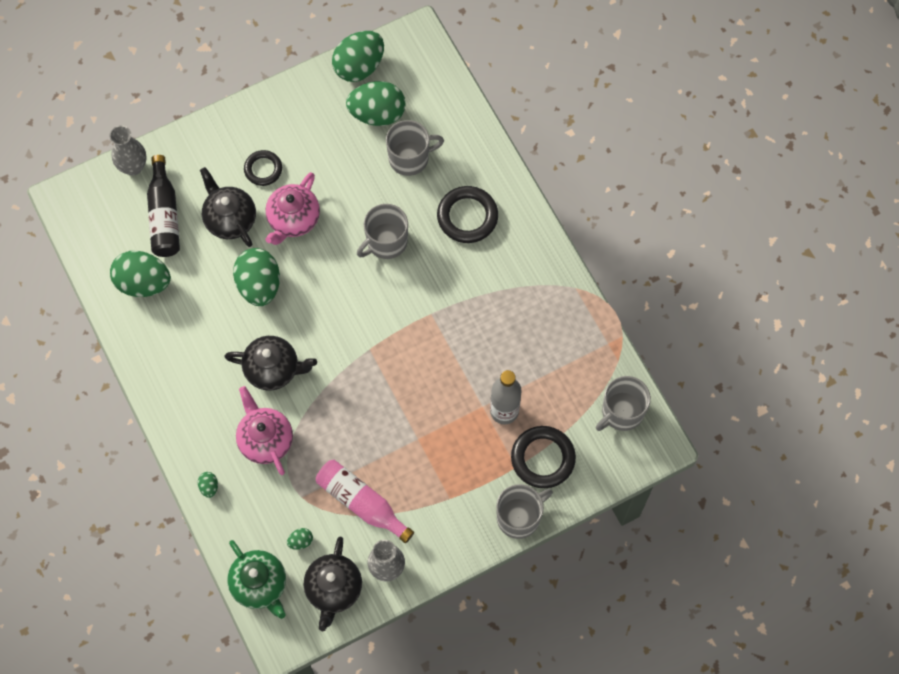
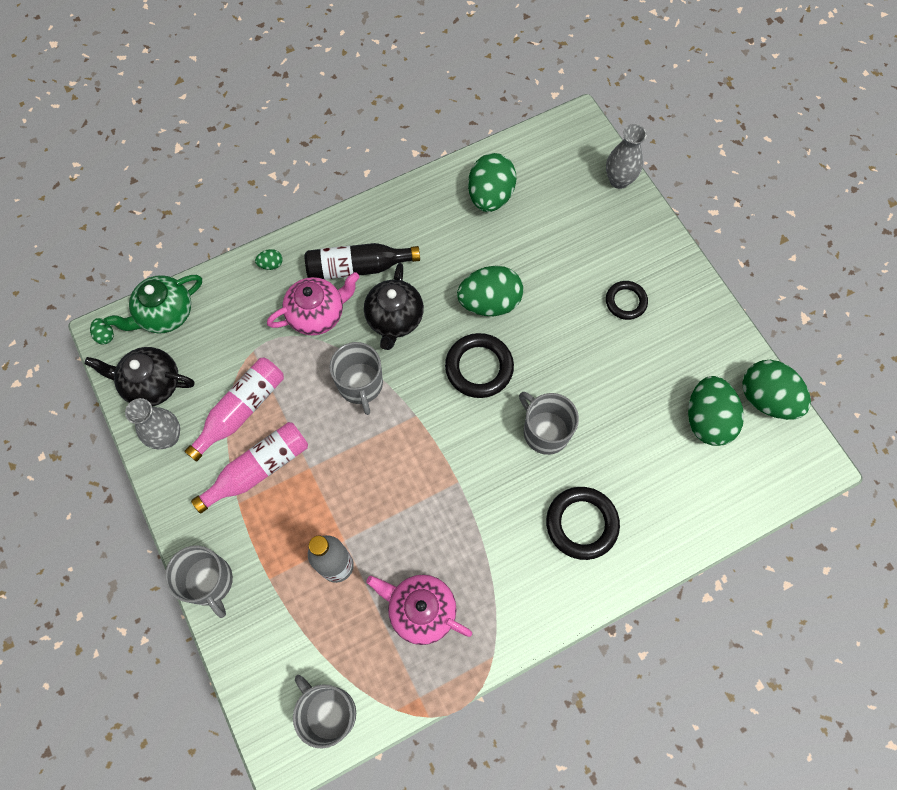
camera: 90 degrees right, 0 degrees up
black bottle [147,155,180,257] -> black bottle moved to [305,243,420,280]
black teapot [200,167,256,247] -> none
pink teapot [265,172,320,245] -> pink teapot moved to [366,575,472,645]
green egg [287,528,313,550] -> green egg moved to [90,318,114,345]
grey mug [386,120,444,176] -> grey mug moved to [330,342,383,415]
black ring [511,426,576,488] -> black ring moved to [445,333,514,398]
none -> pink bottle [191,422,308,514]

